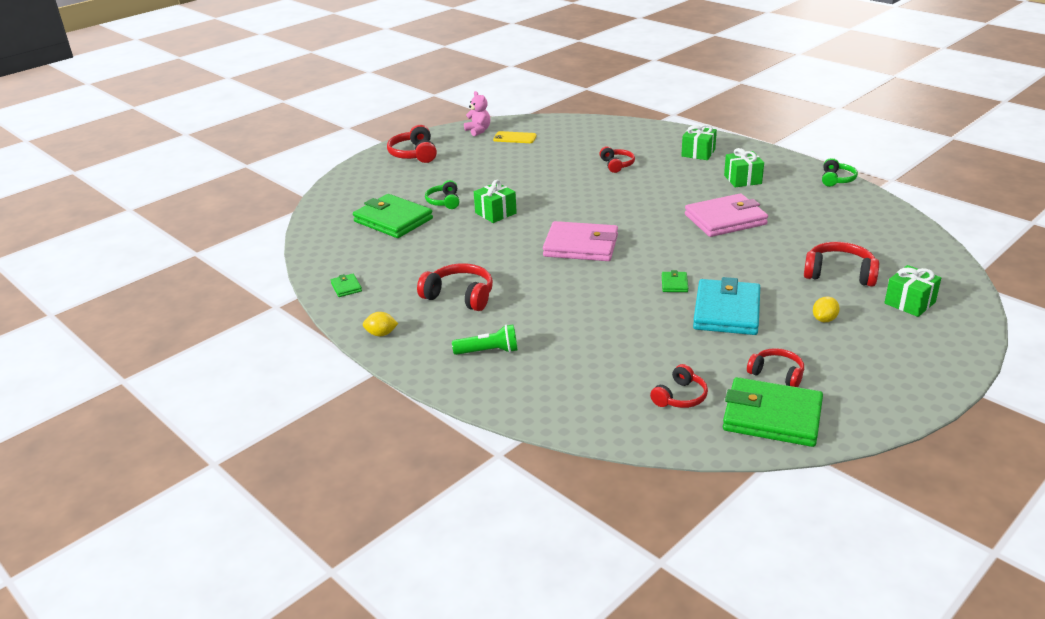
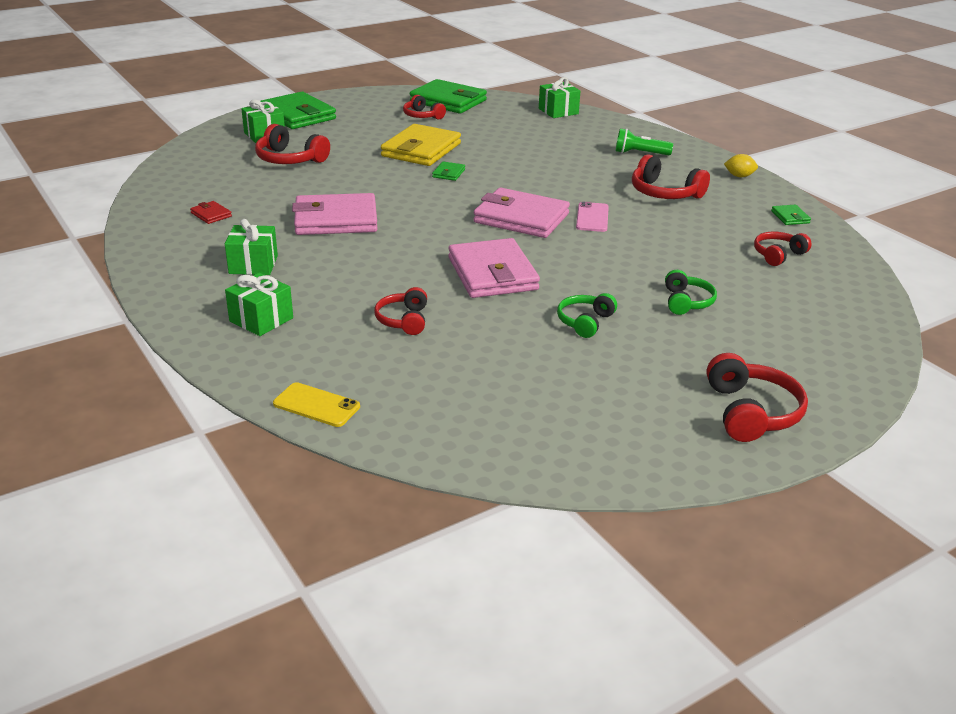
camera: 170 degrees left, 0 degrees up
green wallet [353,194,433,238] -> green wallet moved to [261,92,336,129]
pink teddy bear [464,91,490,136] -> none
green gift [474,180,517,223] -> green gift moved to [539,77,580,118]
yellow phone [493,131,537,143] -> yellow phone moved to [273,382,360,427]
red headphones [650,364,708,408] -> red headphones moved to [754,232,812,266]
turquoise wallet [693,277,760,335] -> yellow wallet [381,124,461,166]
yellow lemon [813,296,840,322] -> none
green headphones [822,158,858,187] -> green headphones moved to [557,293,617,338]
none -> red wallet [190,201,232,224]
none -> pink wallet [448,238,540,298]
none -> pink phone [576,202,609,232]

